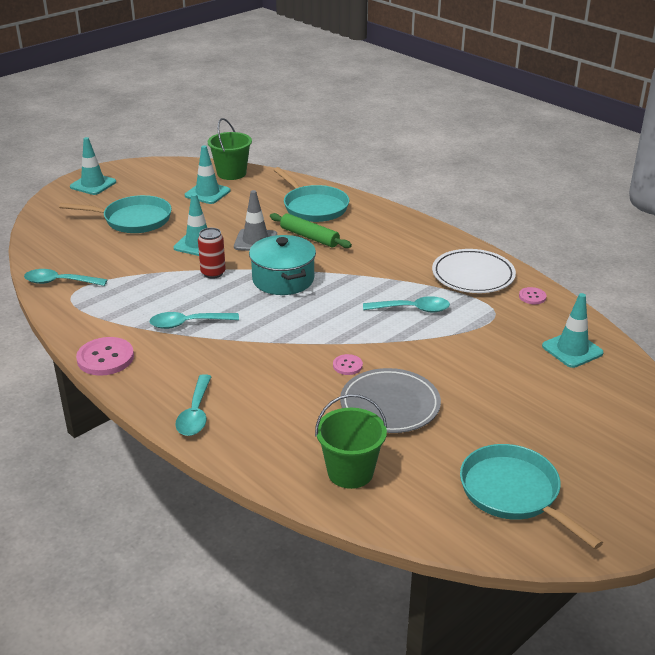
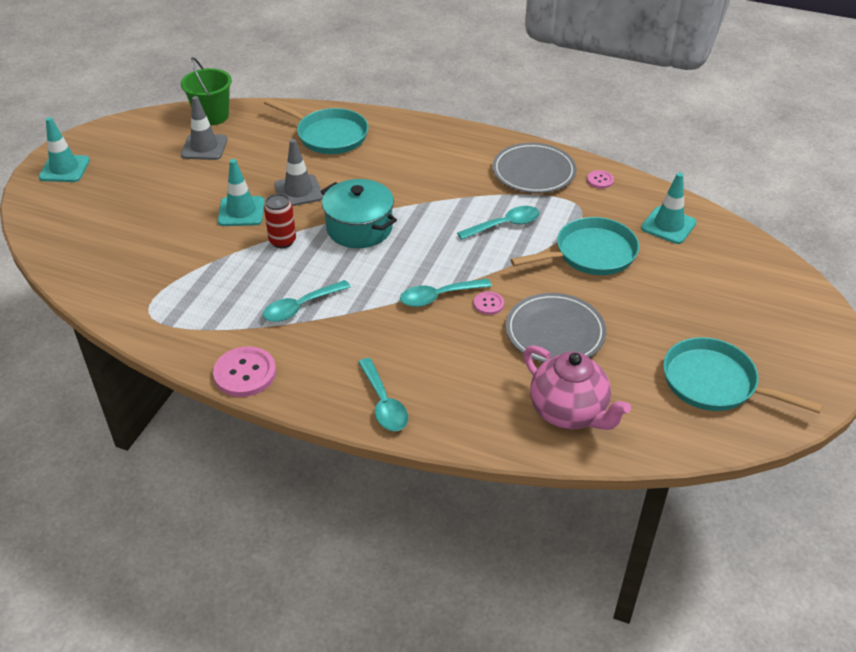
camera: 25 degrees left, 10 degrees up
turquoise spoon [24,269,107,286] -> turquoise spoon moved to [400,278,492,307]
turquoise pan [59,195,172,233] -> turquoise pan moved to [510,217,640,275]
turquoise traffic cone [185,145,230,204] -> grey traffic cone [181,96,228,160]
green rolling pin [270,213,352,248] -> none
green bucket [315,394,387,489] -> pink teapot [524,345,631,430]
white plate [432,249,516,293] -> grey plate [492,143,576,193]

